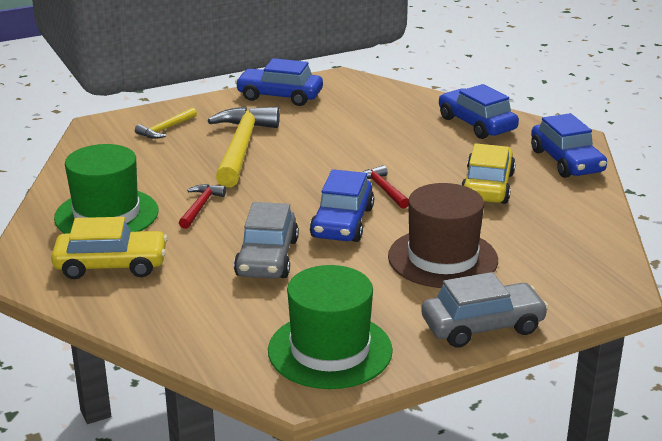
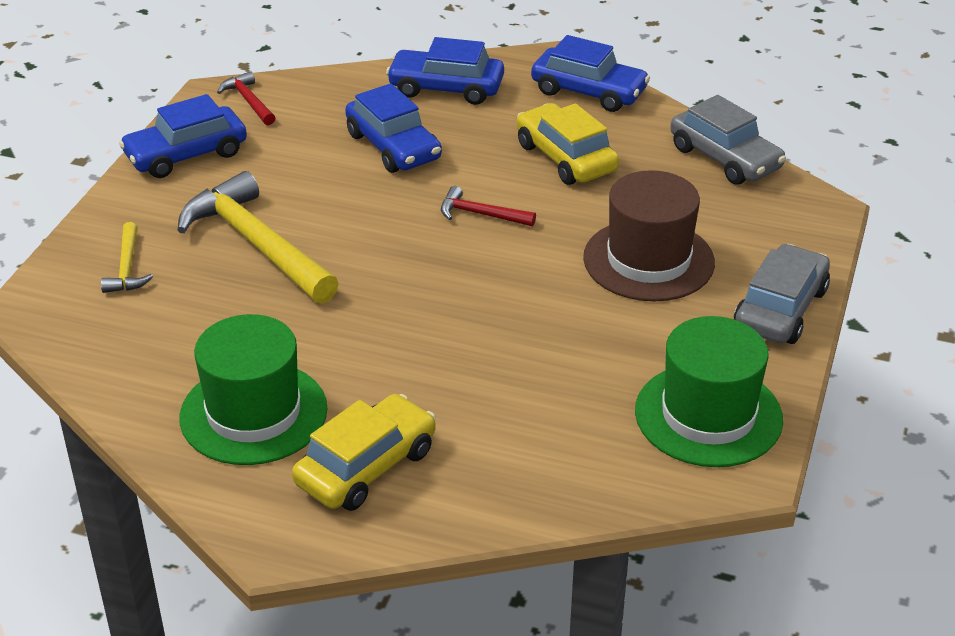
camera: 45 degrees left, 10 degrees up
red hammer [179,184,226,229] -> red hammer moved to [217,71,276,125]
grey car [234,202,299,279] -> grey car moved to [670,95,786,185]
blue car [310,169,374,242] -> blue car moved to [345,83,442,173]

